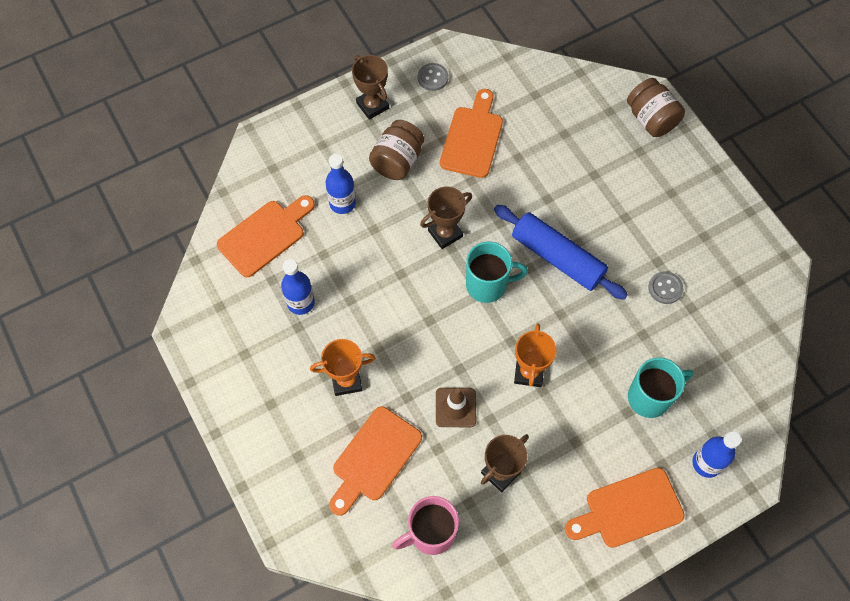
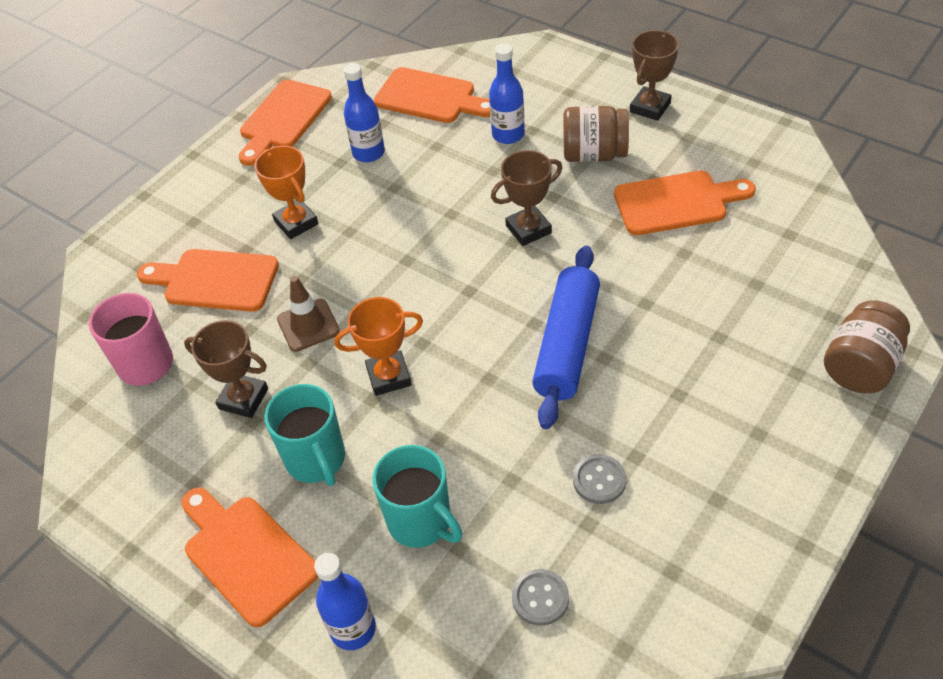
camera: 70 degrees right, 15 degrees down
grey button [418,63,448,91] -> grey button moved to [512,569,569,626]
brown trophy [420,187,472,249] -> brown trophy turned 60 degrees counterclockwise [491,150,562,246]
turquoise mug [466,241,528,303] -> turquoise mug moved to [264,384,345,486]
none -> orange cutting board [239,80,332,166]

